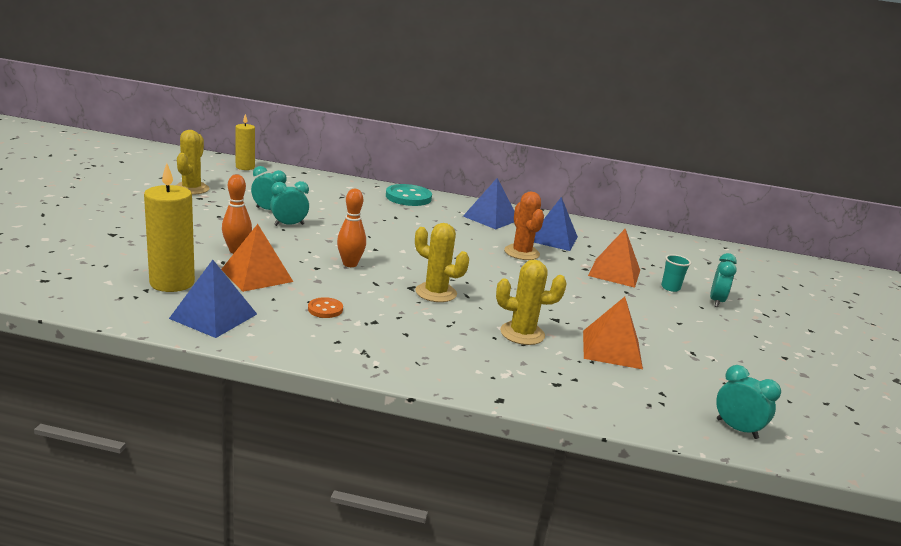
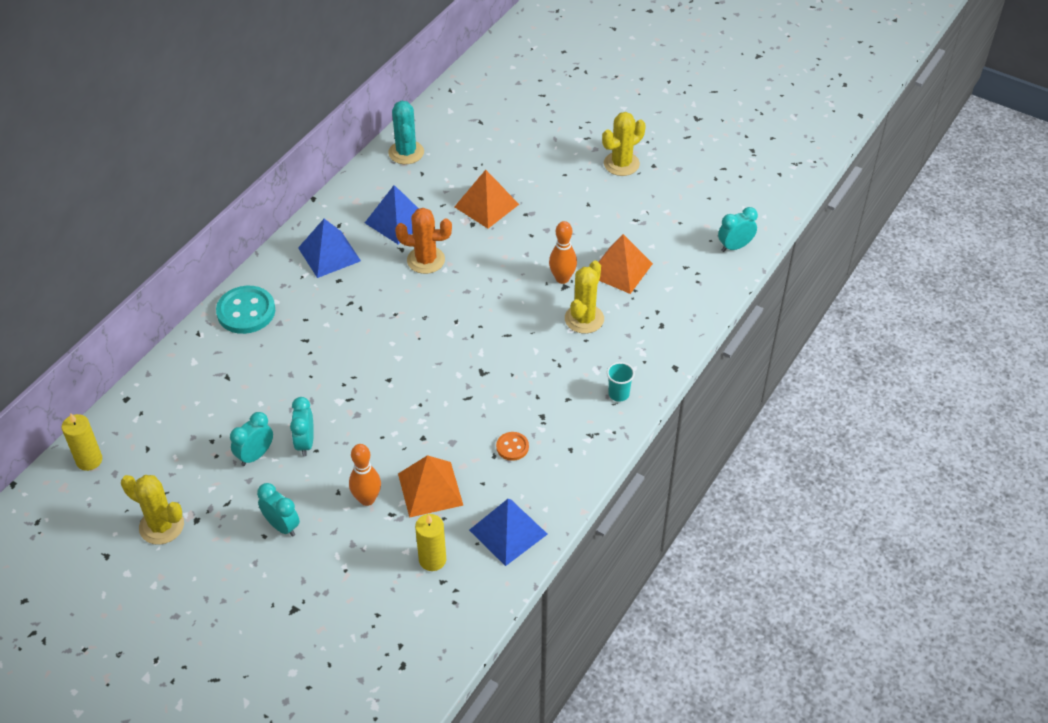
camera: 65 degrees left, 25 degrees up
yellow candle [144,163,195,292] -> yellow candle [415,514,446,571], size x0.64
orange bowling pin [337,189,366,267] -> orange bowling pin moved to [549,221,577,284]
yellow cactus [415,223,469,302] -> yellow cactus moved to [602,112,646,176]
turquoise cup [661,254,691,292] -> turquoise cup moved to [607,362,635,402]
turquoise clock [710,253,737,307] -> turquoise clock moved to [257,483,300,537]
none -> turquoise cactus [388,101,424,164]

